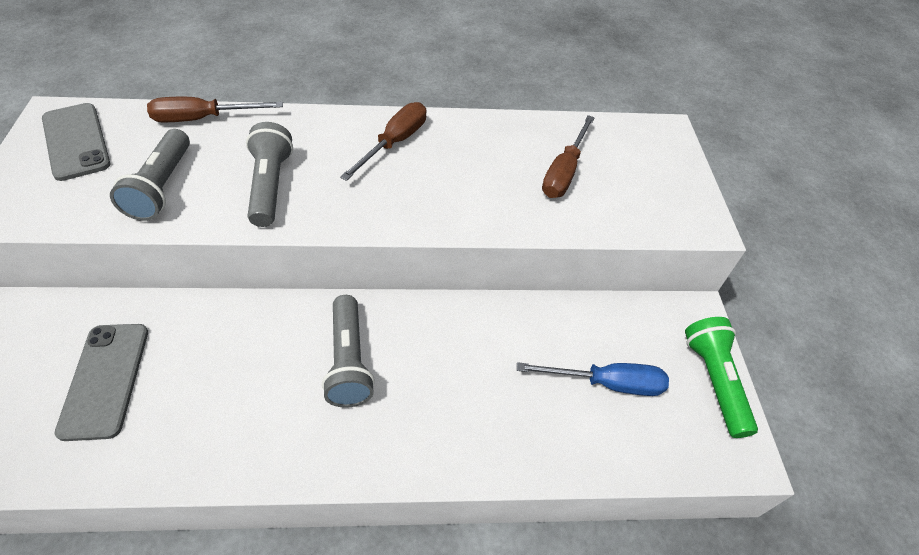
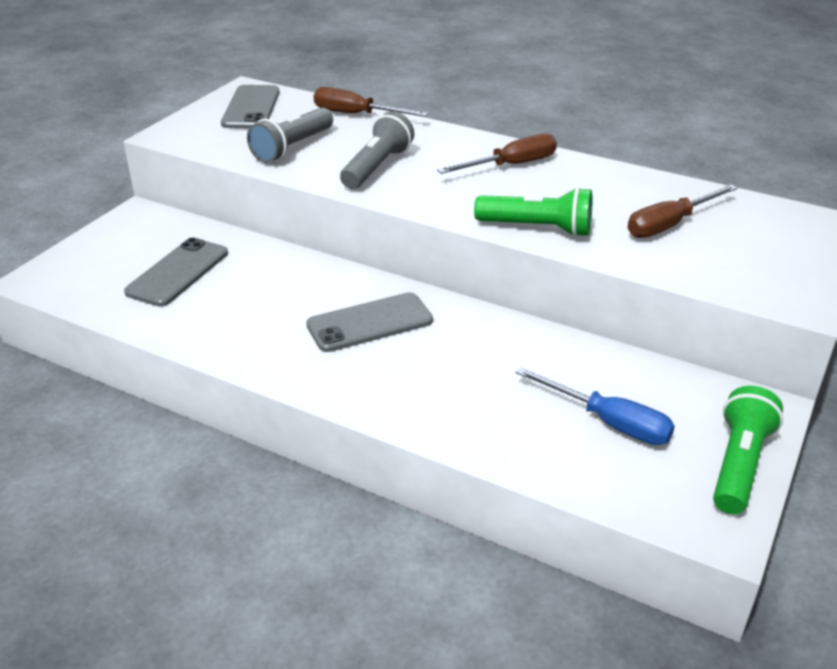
camera: 35 degrees right, 15 degrees down
grey flashlight [322,295,375,408] -> grey phone [306,292,433,352]
none -> green flashlight [474,187,592,237]

